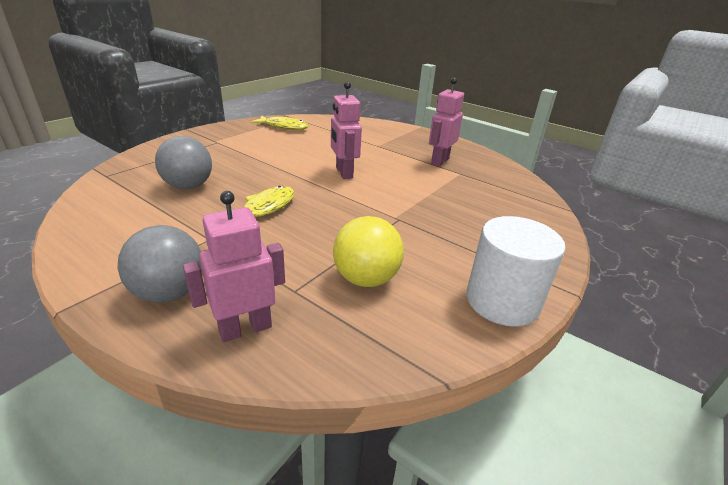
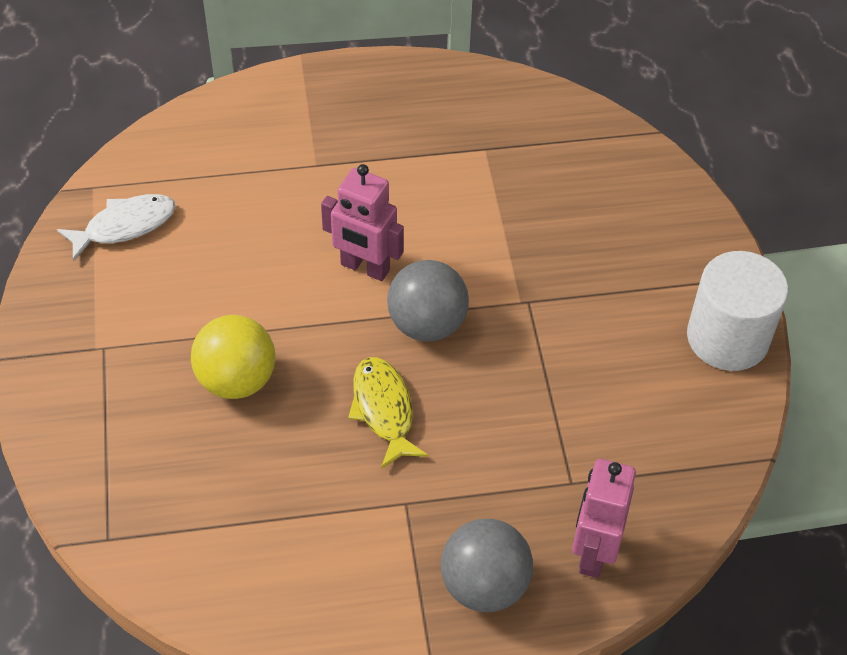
camera: 45 degrees left, 20 degrees up
grey ball [155,136,212,189] -> grey ball moved to [387,260,469,342]
yellow fish [251,116,309,130] -> white fish [57,194,175,262]
yellow ball [333,216,404,287] -> yellow ball moved to [191,315,275,399]
pink robot [429,77,464,167] -> none

